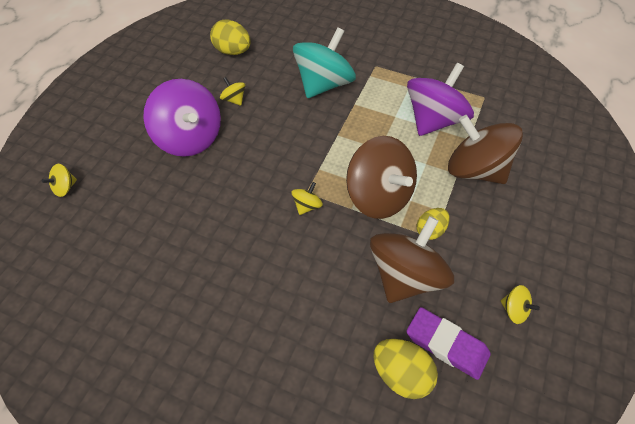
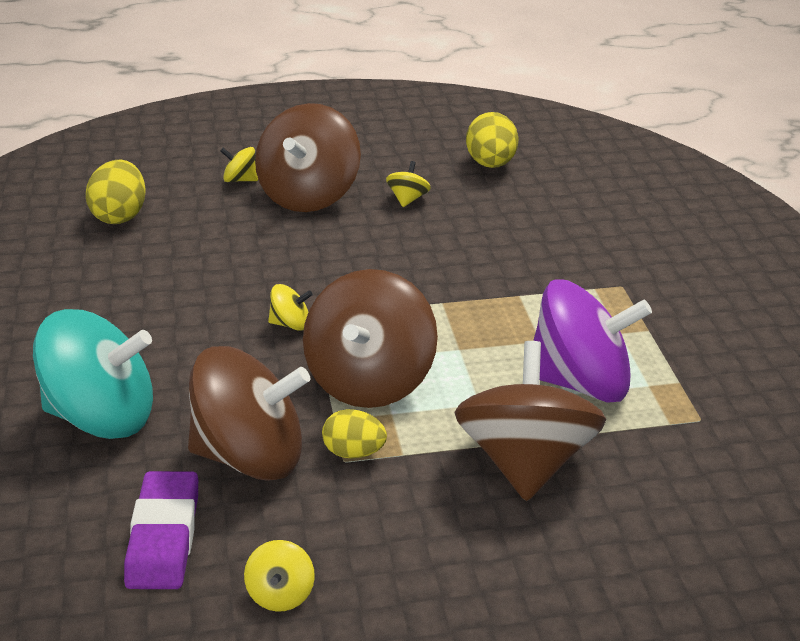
camera: 55 degrees right, 20 degrees down
yellow spinning top [42,164,77,197] -> yellow spinning top moved to [220,147,258,182]
purple spinning top [143,79,221,157] -> brown spinning top [255,103,361,212]
turquoise spinning top [293,27,356,98] -> turquoise spinning top moved to [33,309,153,439]
yellow egg [373,339,438,399] -> yellow egg moved to [86,160,146,224]

